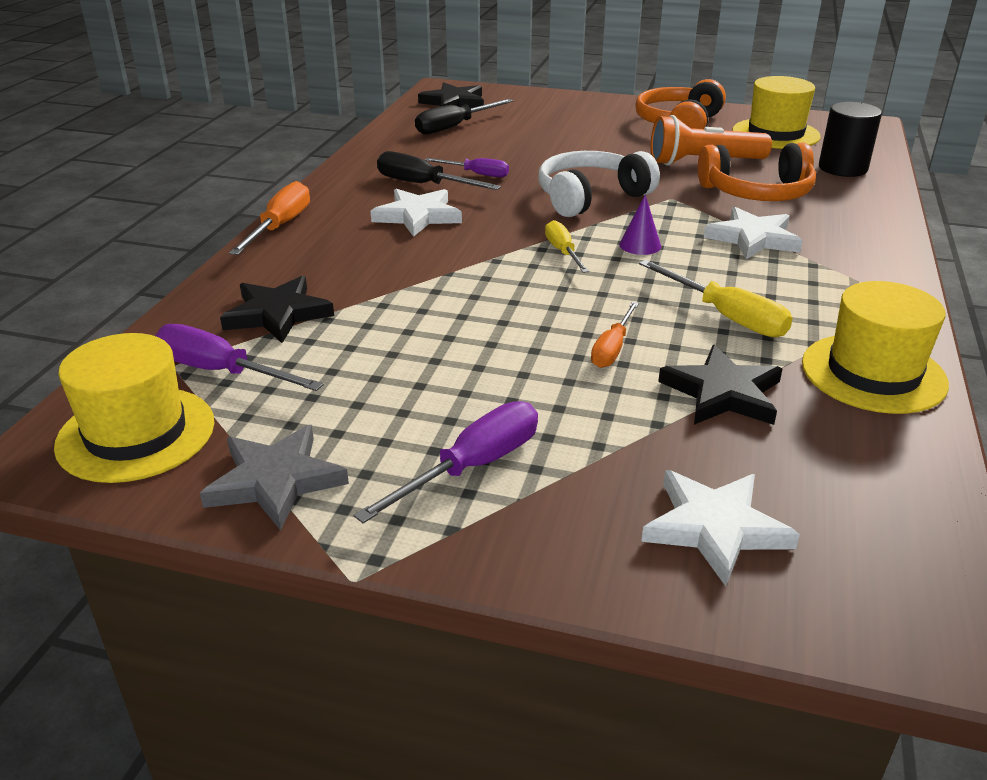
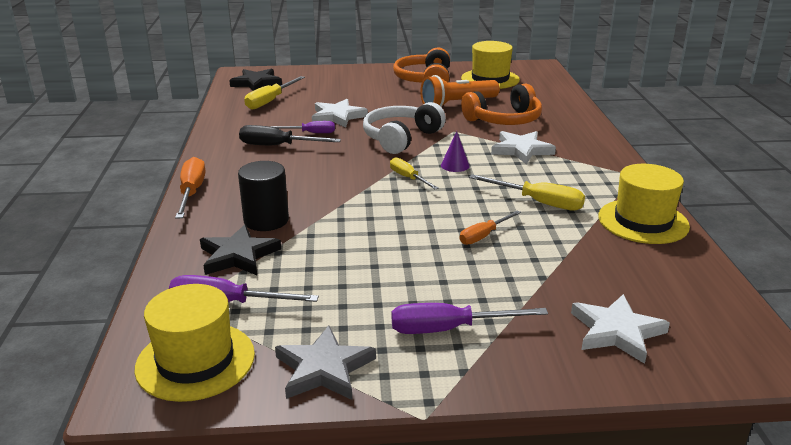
camera: 20 degrees left, 5 degrees down
purple screwdriver [354,401,538,523] -> purple screwdriver turned 120 degrees counterclockwise [392,303,548,334]
white star [371,189,462,237] -> white star moved to [312,99,368,128]
black screwdriver [415,99,513,135] -> yellow screwdriver [244,76,305,110]
orange screwdriver [591,302,639,368] -> orange screwdriver turned 45 degrees clockwise [459,210,521,245]
black star [658,345,783,425] -> none
black cylinder [819,102,882,177] -> black cylinder moved to [238,161,289,231]

